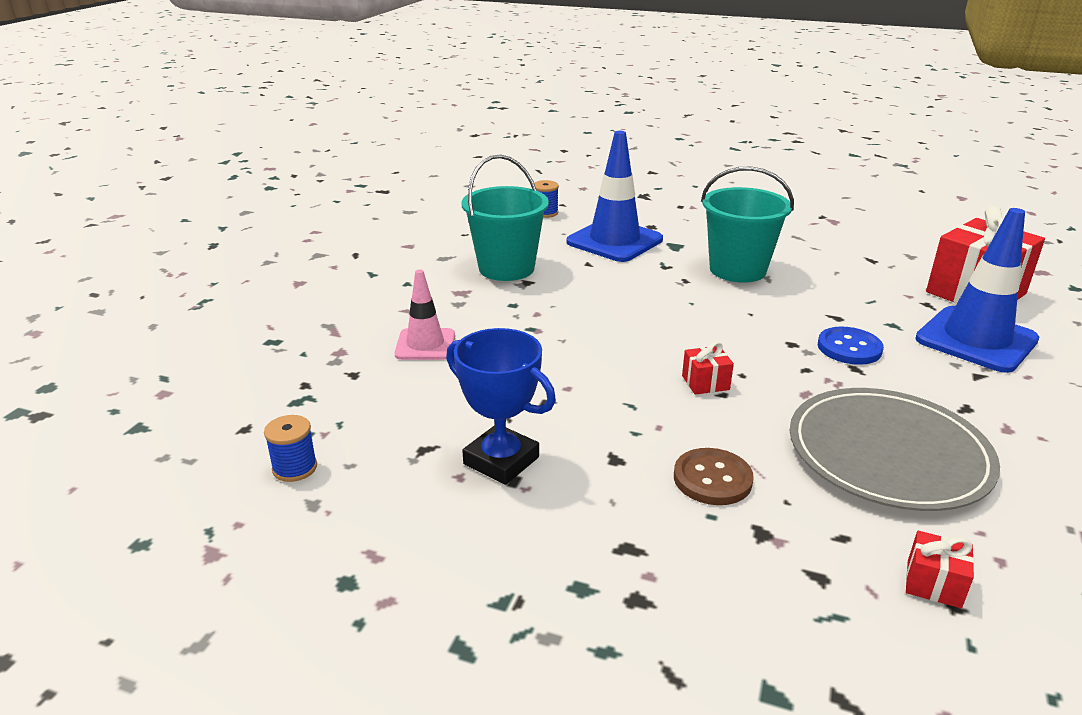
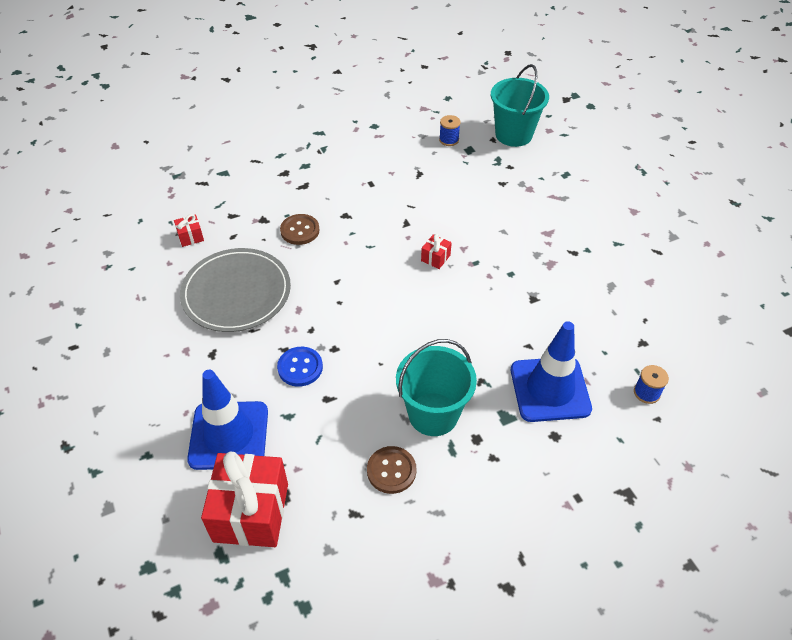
camera: 135 degrees right, 20 degrees up
pink traffic cone [394,270,455,360] -> none
blue trophy [446,328,556,485] -> none
turquoise bucket [461,155,549,281] -> turquoise bucket moved to [491,64,549,147]
red gift [682,342,734,395] -> red gift moved to [421,234,452,269]
none -> brown button [367,446,417,494]

